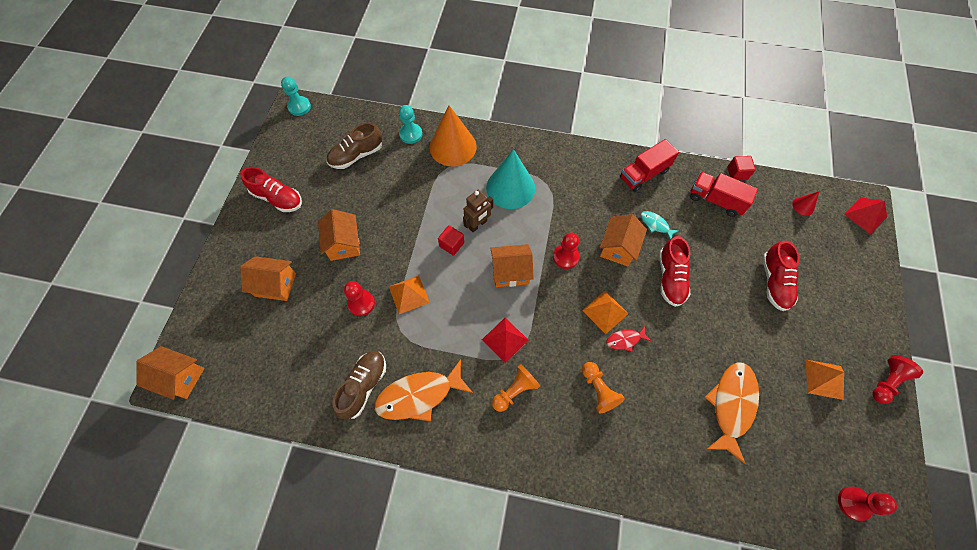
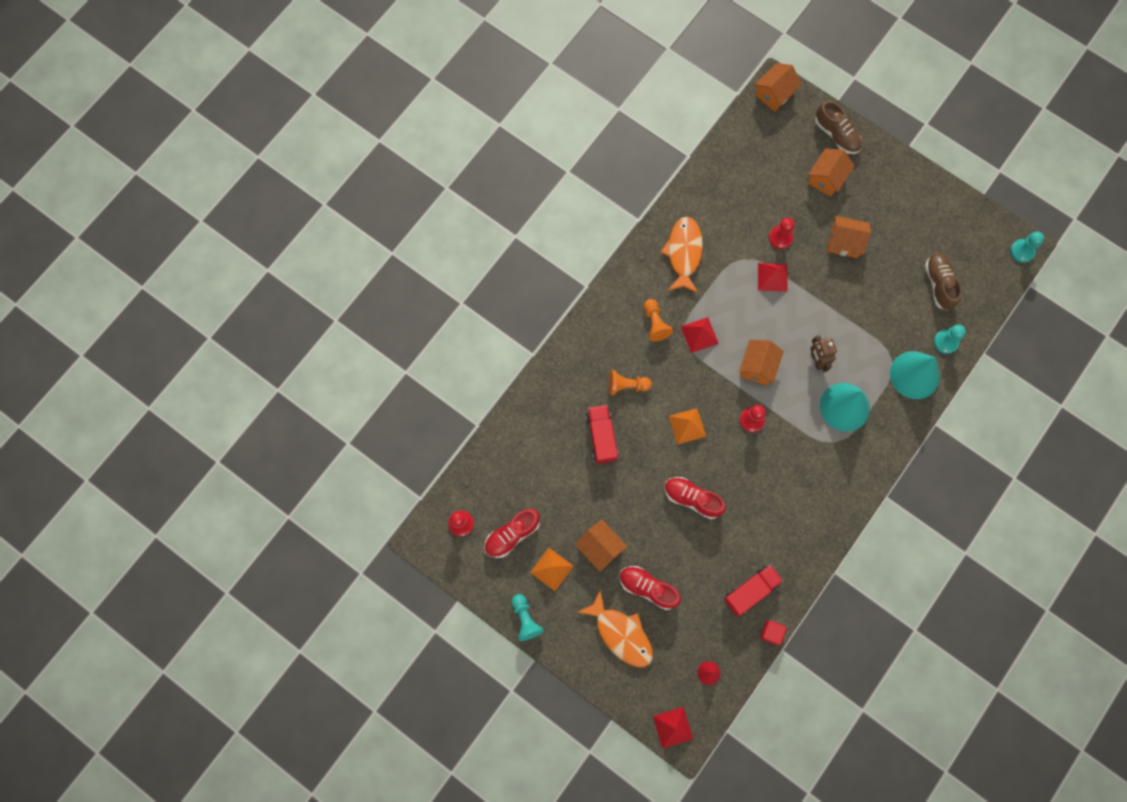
camera: 115 degrees right, 10 degrees up
red shoe [241,167,302,212] -> red shoe moved to [484,509,540,558]
brown shoe [332,351,386,420] -> brown shoe moved to [815,101,862,154]
orange pyramid [389,276,430,314] -> red pyramid [758,263,787,292]
orange cone [430,105,477,166] -> turquoise cone [890,351,940,399]
red cube [438,225,464,256] -> none
orange house [600,214,647,267] -> orange house moved to [575,519,627,572]
red fish [606,326,651,352] -> none
red truck [620,139,679,192] -> red truck moved to [586,405,618,464]
turquoise fish [641,211,679,239] -> none
orange fish [705,362,759,464] -> orange fish moved to [578,590,653,667]
red pawn [872,355,923,404] -> turquoise pawn [512,594,544,641]

